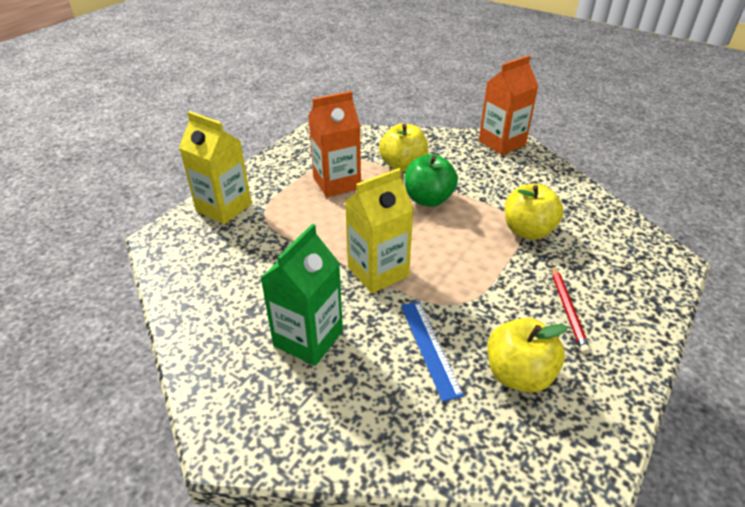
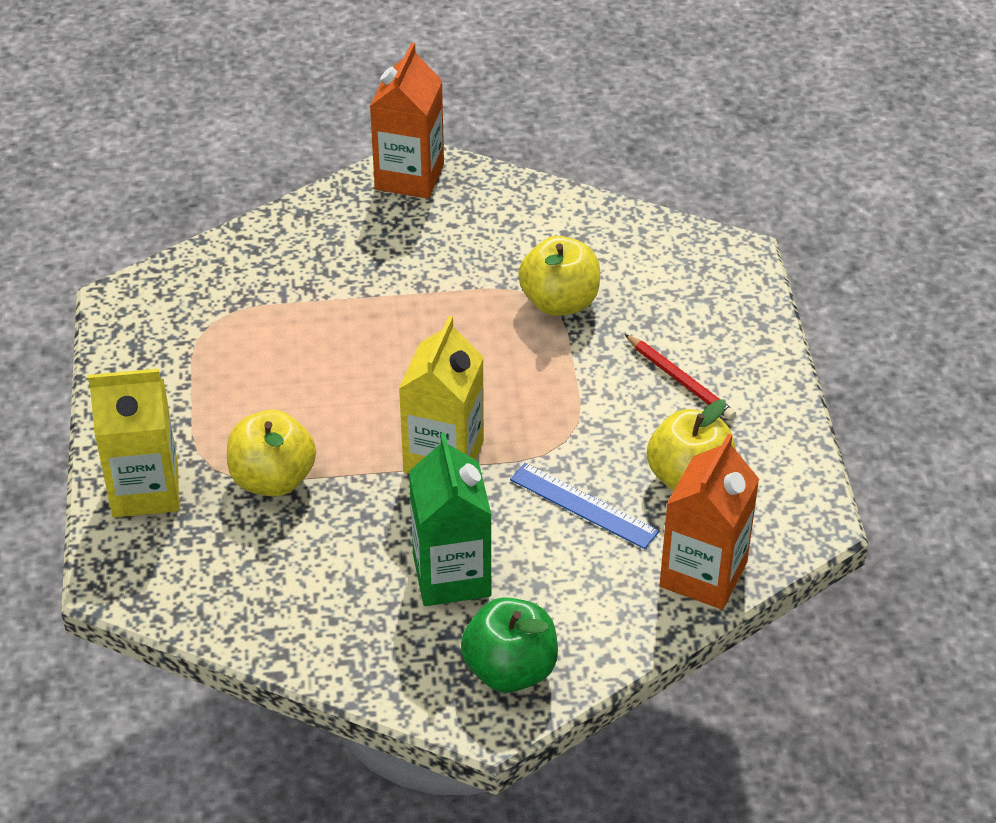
camera: 40 degrees left, 5 degrees up
orange carton [308,91,361,197] -> orange carton moved to [660,434,759,609]
yellow apple [379,123,428,172] -> yellow apple moved to [227,410,316,497]
green apple [405,154,458,207] -> green apple moved to [461,597,558,693]

